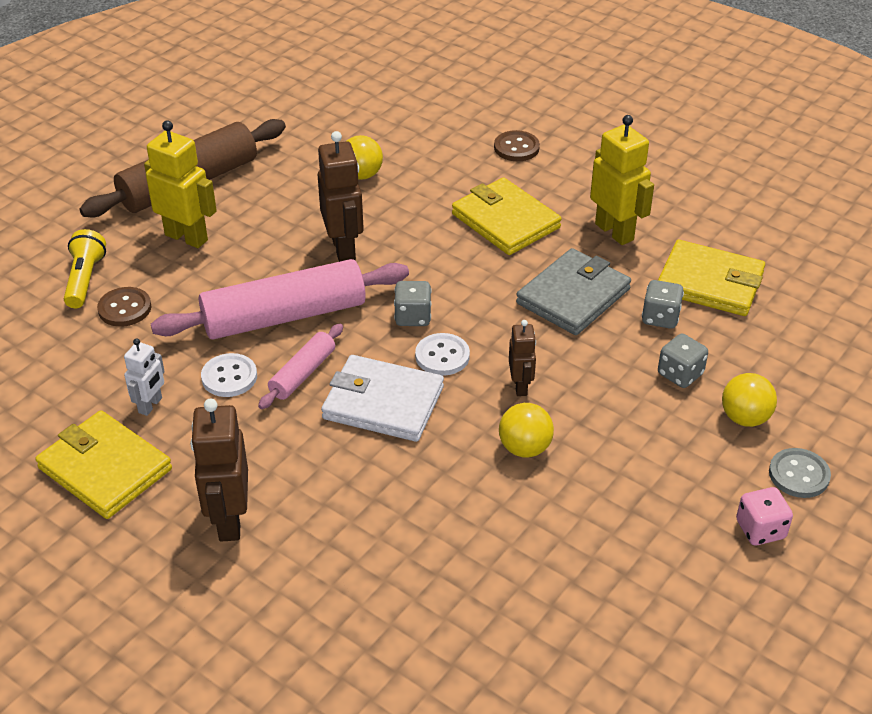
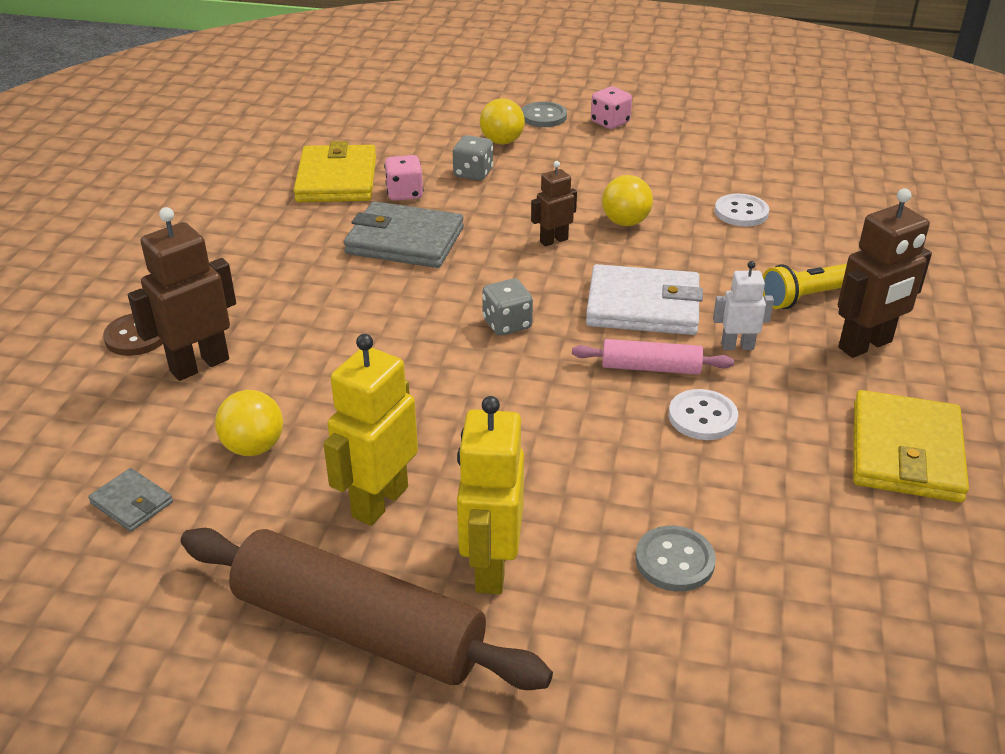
camera: 115 degrees left, 5 degrees down
yellow flashlight [64,229,106,308] -> yellow flashlight moved to [763,264,847,309]
brown button [97,287,151,327] -> grey button [635,526,716,592]
white robot [124,339,165,416] -> white robot moved to [713,261,774,350]
pink rolling pin [151,259,409,339] -> none
brown robot [318,131,364,262] -> brown robot moved to [128,207,236,381]
white wallet [321,355,444,442] -> white wallet turned 75 degrees counterclockwise [586,264,703,335]
white button [415,333,470,376] -> white button moved to [715,194,769,227]
yellow wallet [452,177,562,255] -> none
yellow robot [590,115,654,245] -> yellow robot moved to [323,334,418,526]
grey dice [642,280,684,329] -> pink dice [384,155,423,201]
none -> grey wallet [88,468,173,532]

